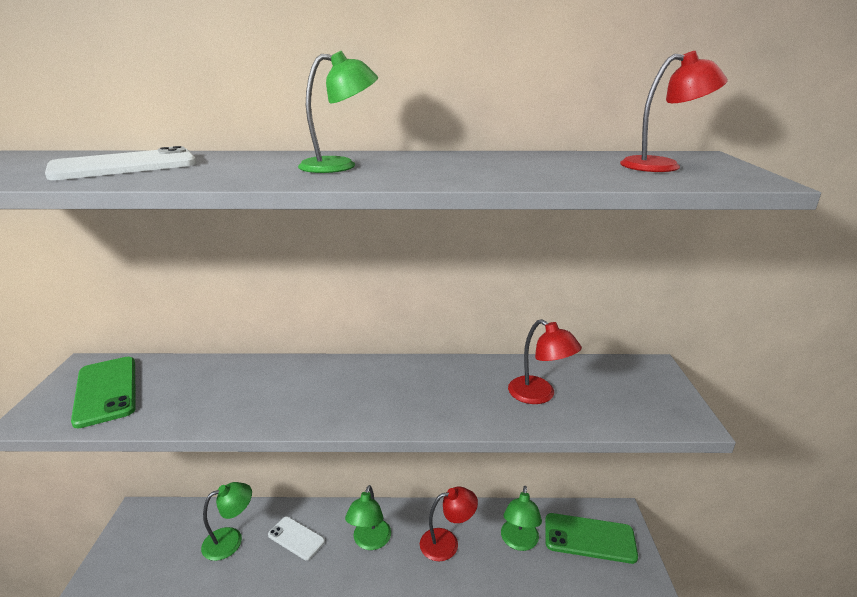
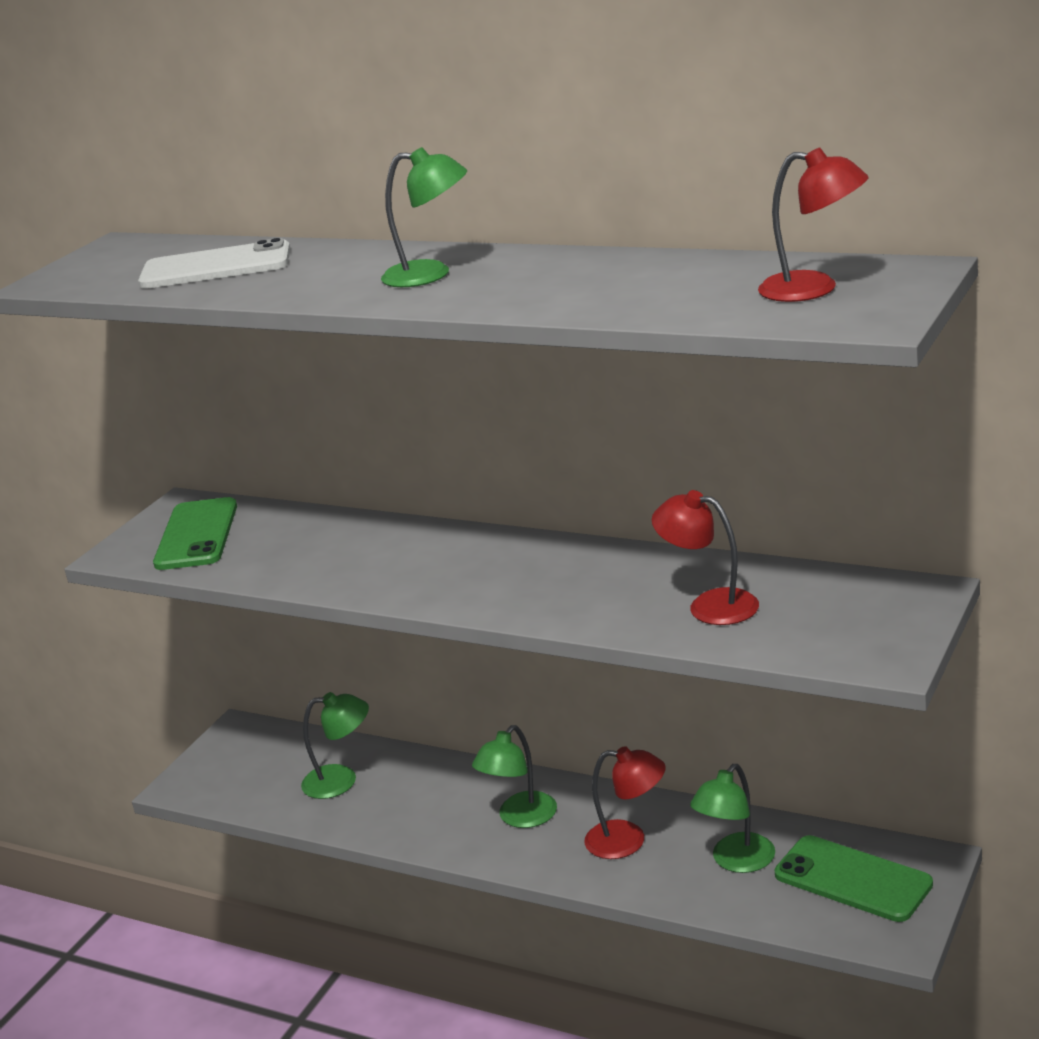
camera: 30 degrees right, 0 degrees up
white phone [268,517,325,560] -> none
red lamp [508,319,582,404] -> red lamp turned 135 degrees clockwise [652,490,759,625]

